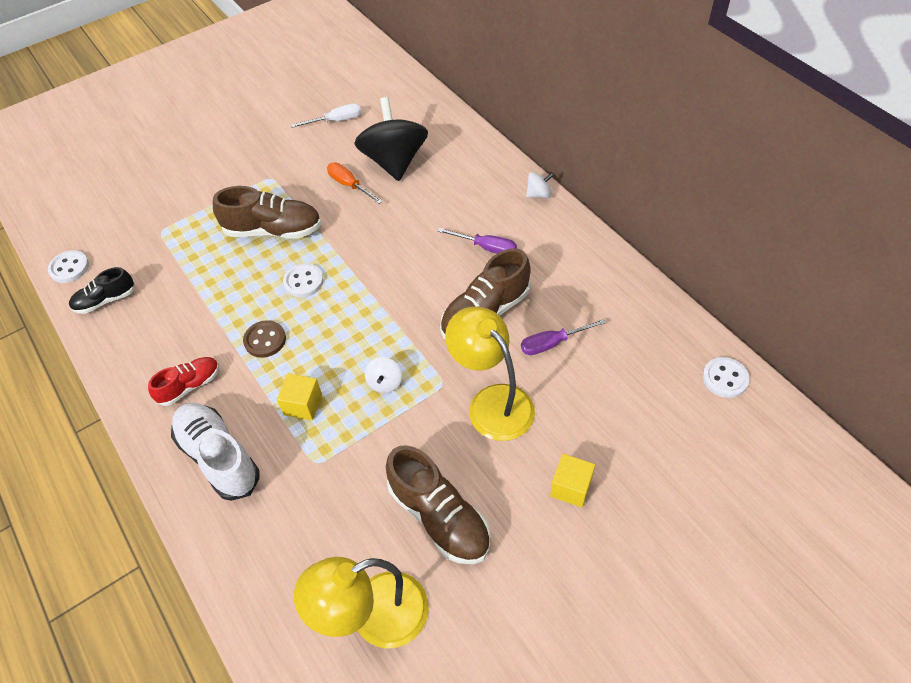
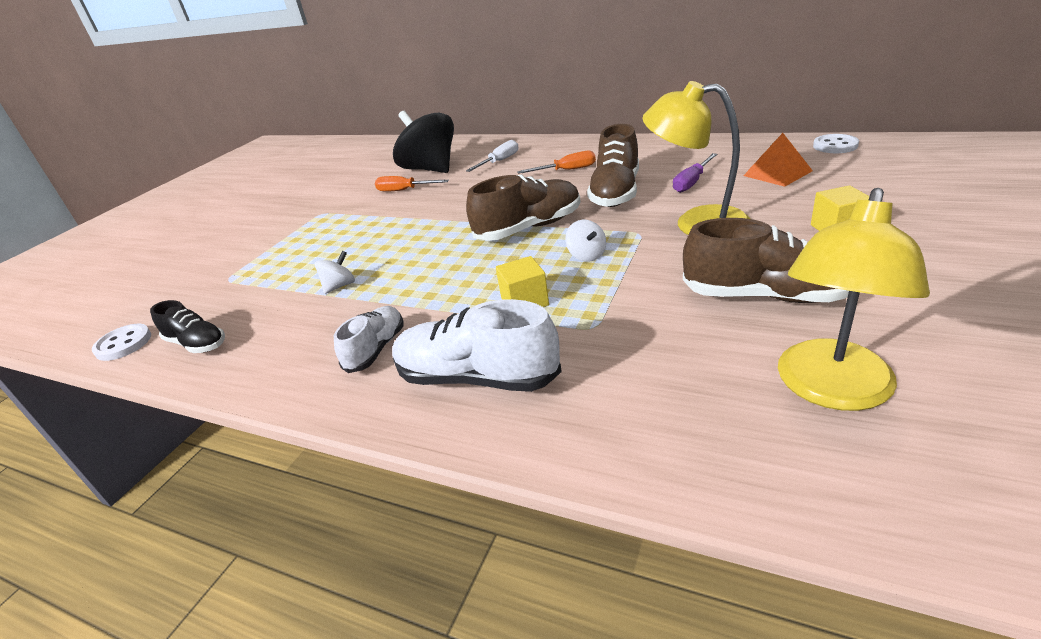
camera: 30 degrees left, 20 degrees down
black shoe [69,267,135,314] -> black shoe turned 90 degrees counterclockwise [150,300,225,353]
red shoe [148,357,219,406] -> white shoe [334,306,404,373]
brown shoe [213,186,321,239] -> brown shoe moved to [466,174,581,241]
brown button [243,320,286,358] -> none
white button [283,263,323,297] -> none
white screwdriver [291,103,362,128] -> white screwdriver moved to [466,140,518,172]
purple screwdriver [438,228,517,254] -> orange screwdriver [517,151,596,174]
white spinning top [526,172,554,198] -> white spinning top moved to [315,251,355,294]
none -> orange pyramid [743,133,813,187]

